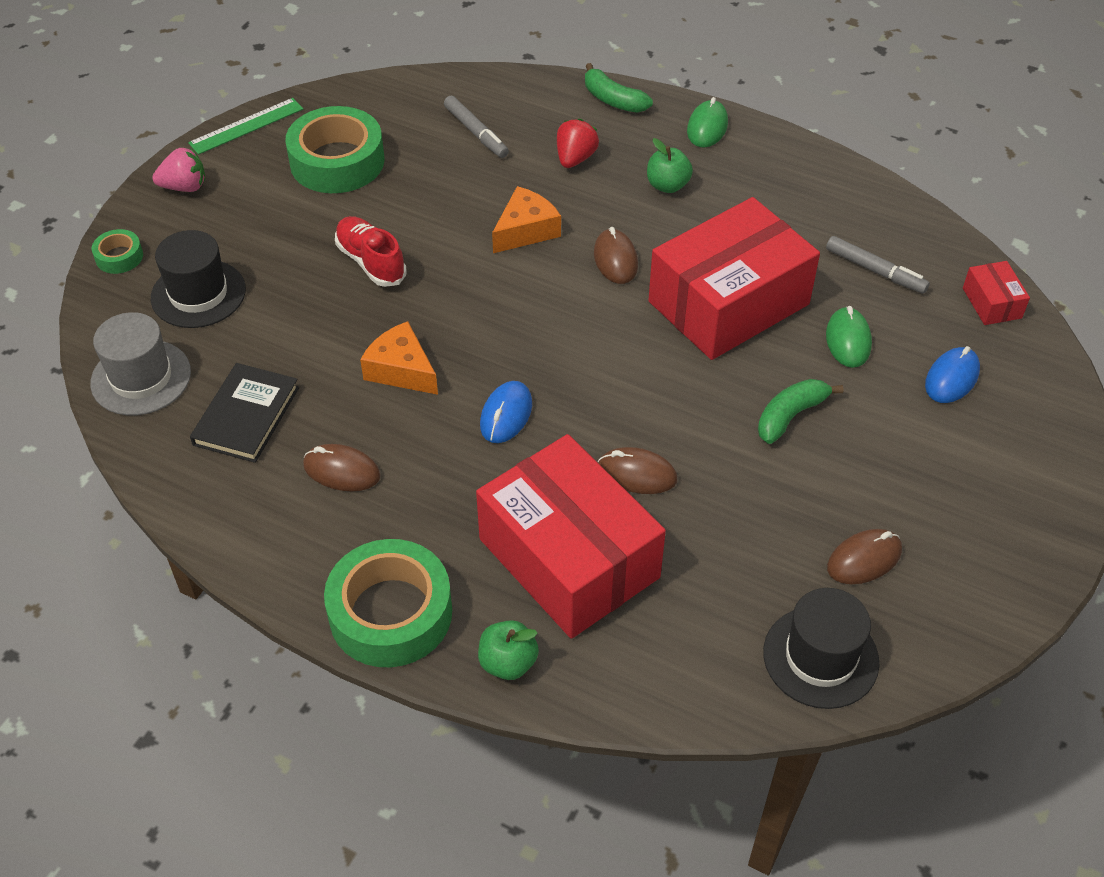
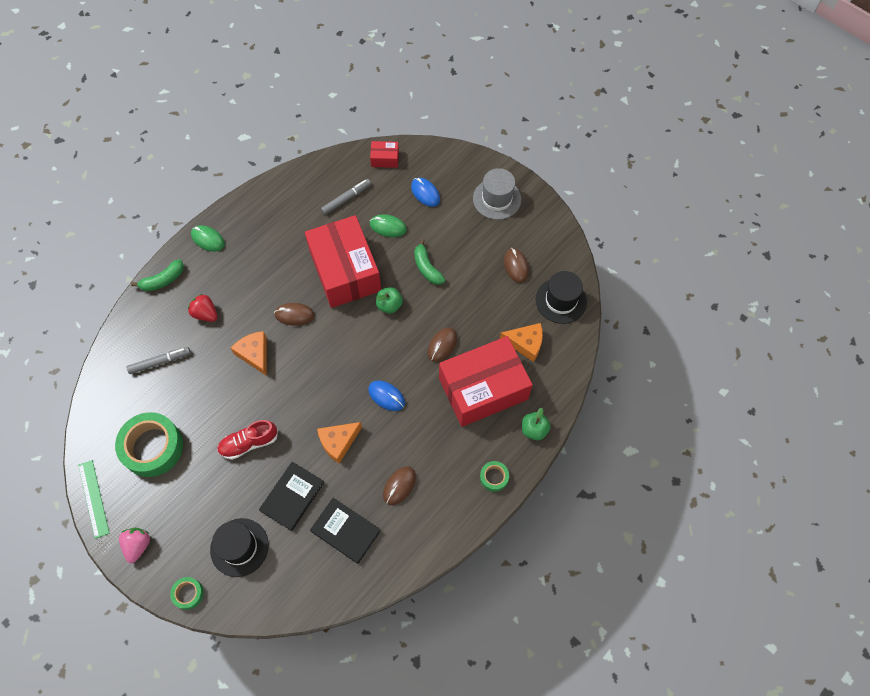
camera: 75 degrees left, 15 degrees up
grey hat [90,312,191,415] -> grey hat moved to [473,168,521,220]
green tape [324,539,452,667] -> green tape [480,461,509,492], size x0.47
green apple [647,138,693,193] -> green apple moved to [376,287,403,314]
none -> black book [259,462,324,531]
none -> orange cheese [500,323,543,362]

